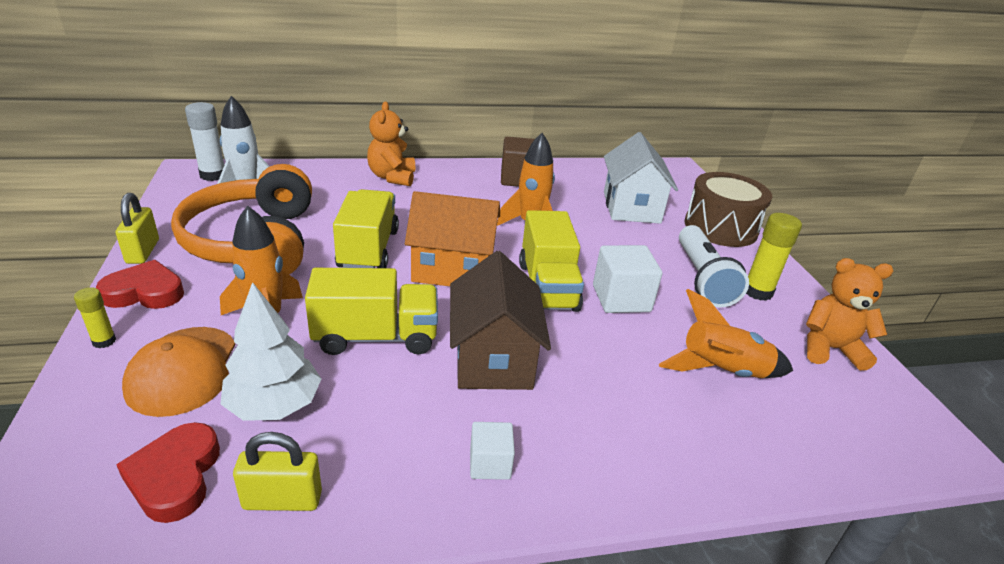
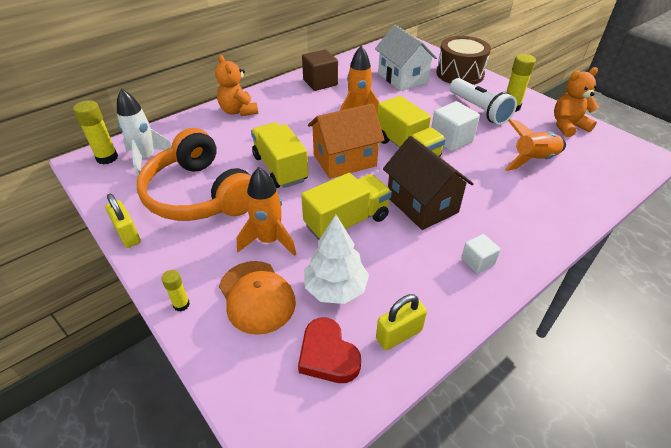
camera: 25 degrees left, 10 degrees up
red heart [96,260,184,309] -> none
white glue stick [185,102,224,181] -> yellow glue stick [73,100,118,164]

